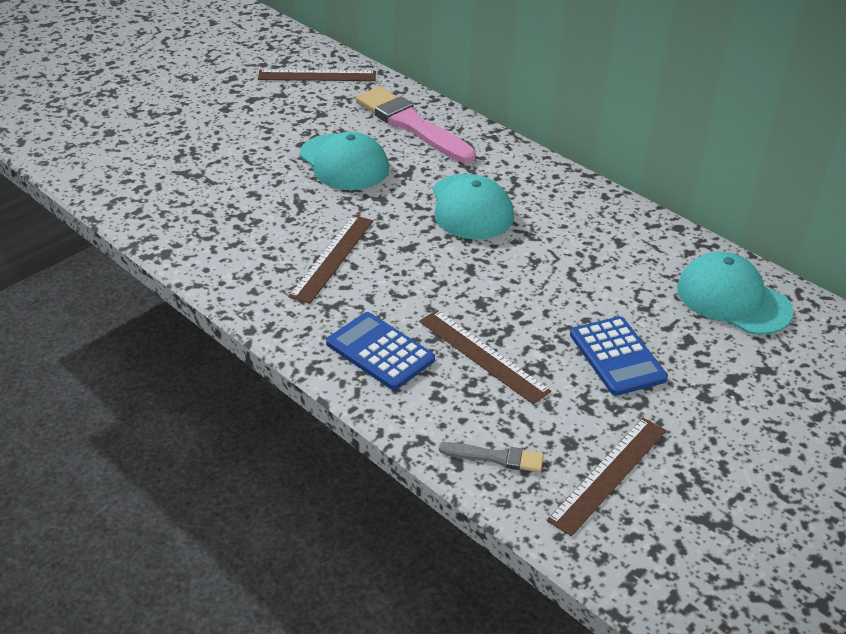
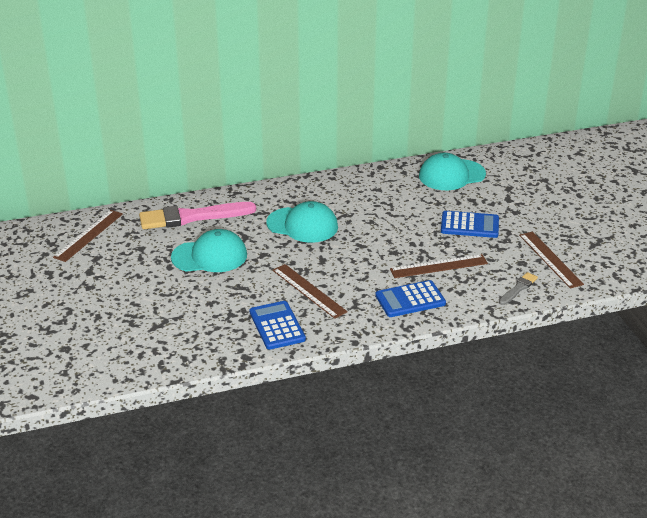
camera: 60 degrees left, 5 degrees down
none -> blue calculator [250,301,306,350]

